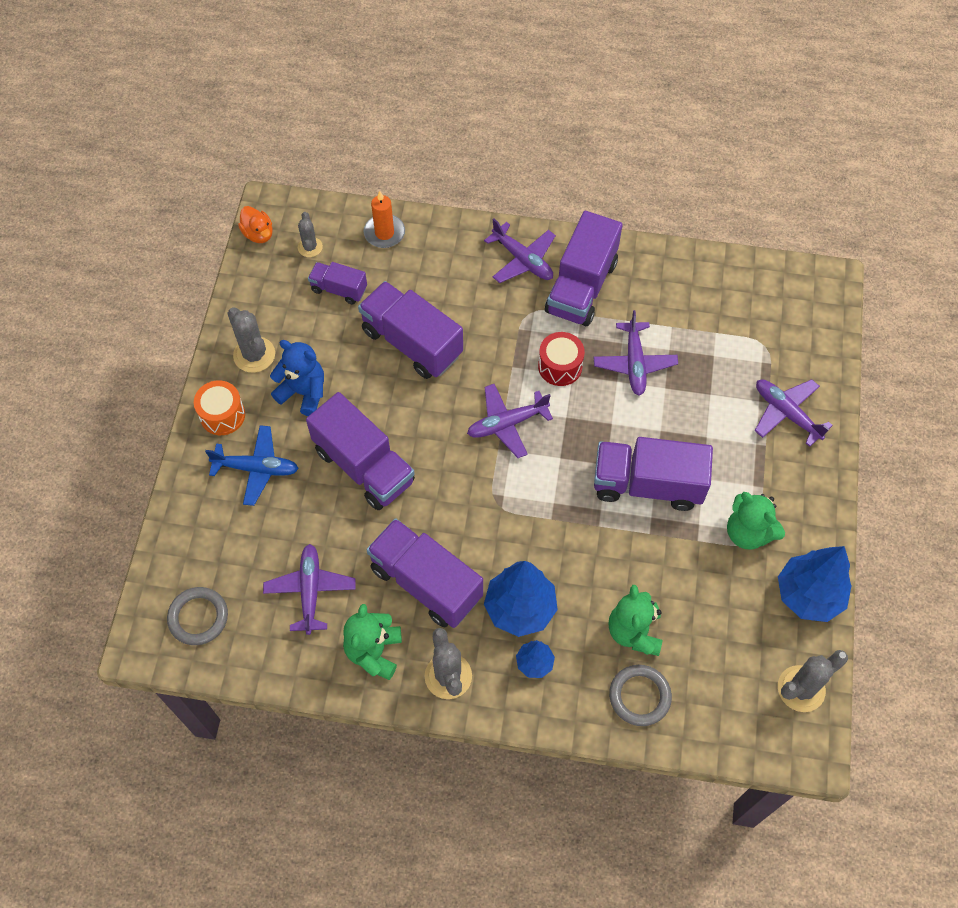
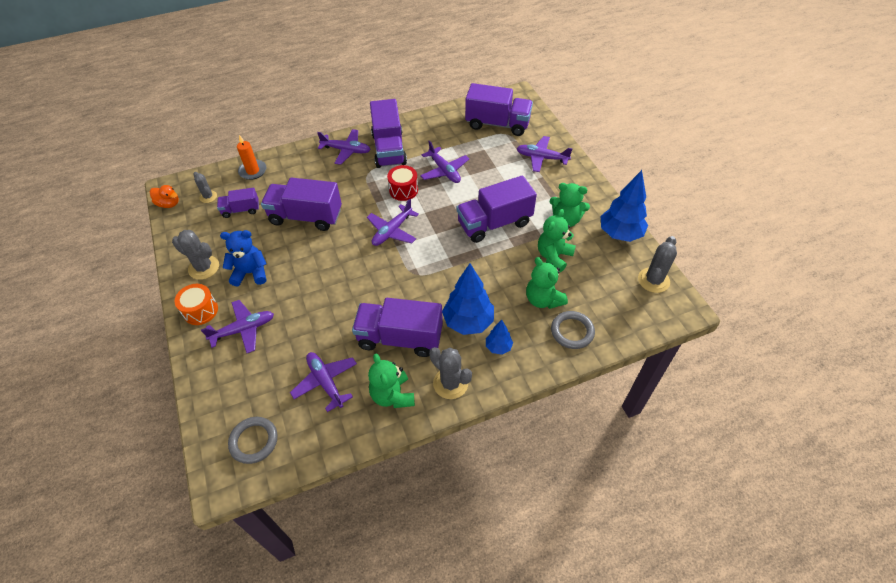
camera: 30 degrees left, 10 degrees down
blue plane [205,425,299,506] -> purple plane [201,300,274,353]
purple truck [306,392,415,510] -> purple truck moved to [465,83,533,136]
none -> green teddy bear [538,209,576,272]

